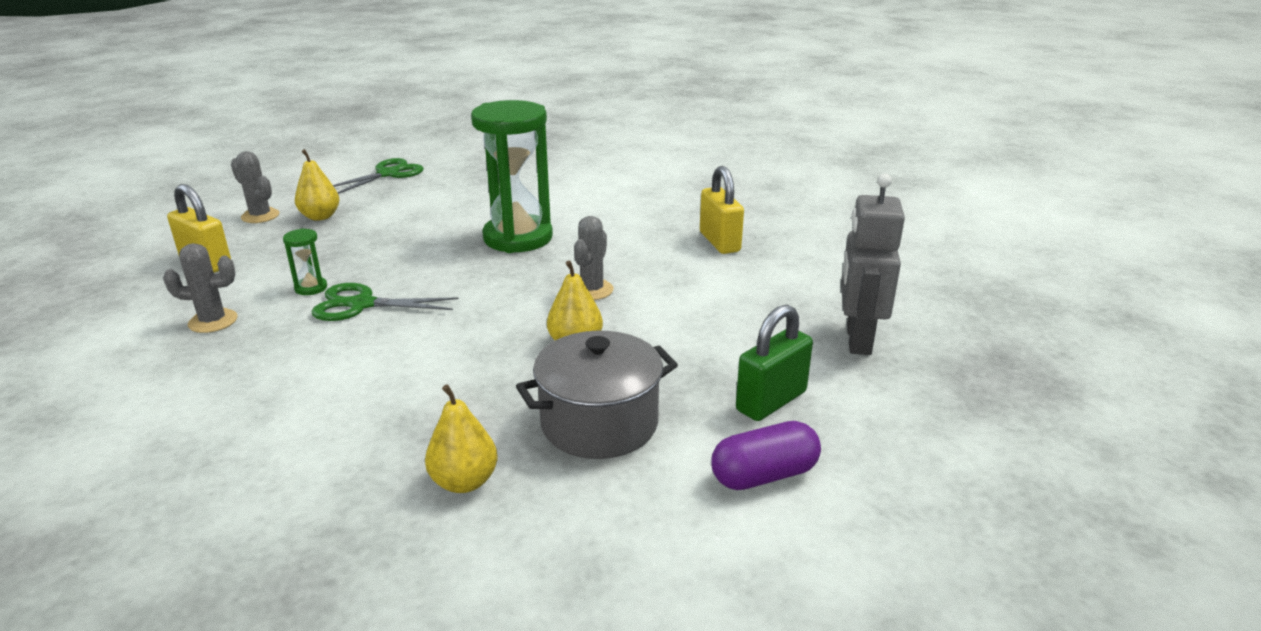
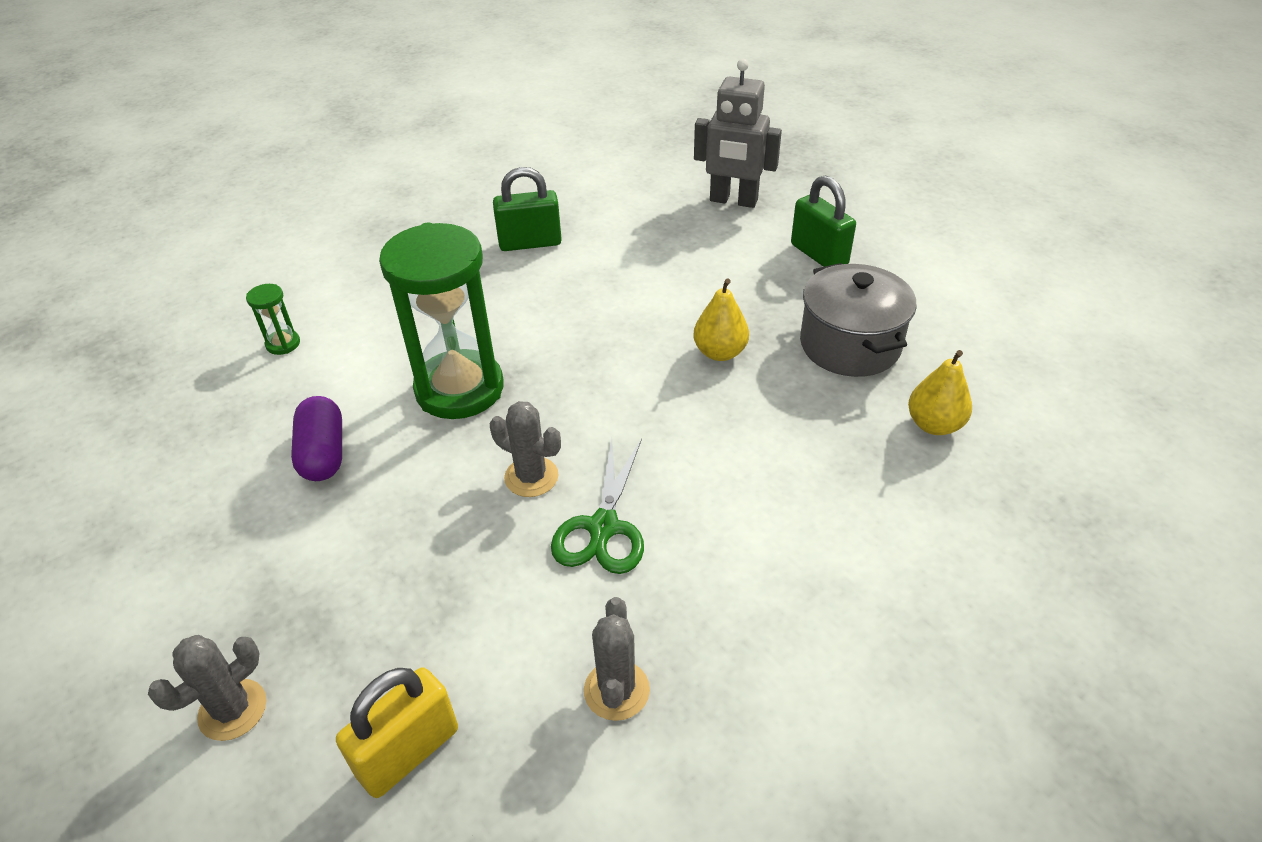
camera: 80 degrees left, 15 degrees up
green hourglass [283,228,327,295] -> green hourglass moved to [246,284,300,355]
yellow pear [295,149,339,221] -> none
green scissors [333,158,424,194] -> none
grey cactus [574,216,614,300] -> grey cactus moved to [490,401,561,497]
yellow padlock [700,166,744,254] -> green padlock [493,167,562,251]
purple capsule [711,421,821,490] -> purple capsule moved to [291,396,342,481]

